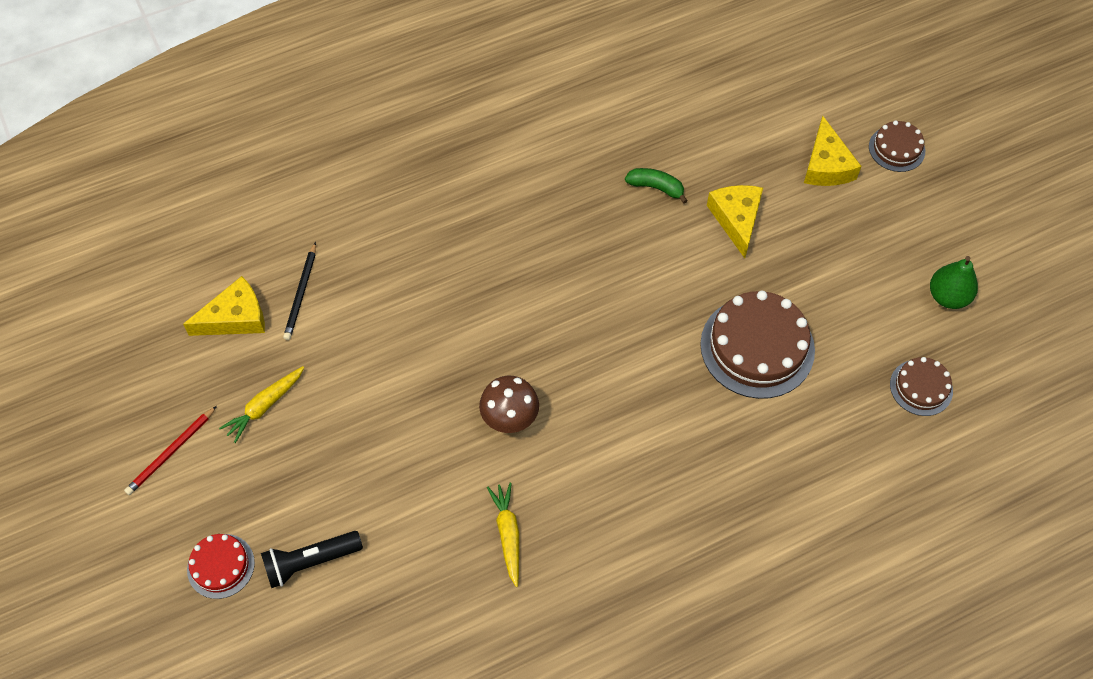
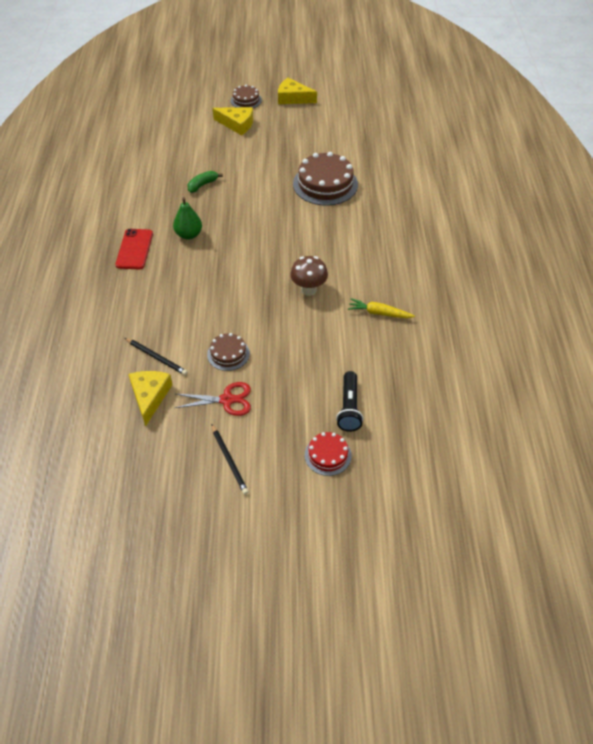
camera: 65 degrees left, 10 degrees down
red pencil [124,406,217,495] -> black pencil [211,424,249,495]
yellow carrot [219,366,304,443] -> red scissors [175,382,251,416]
yellow cheese [707,185,763,258] -> yellow cheese moved to [278,78,317,104]
brown cake [890,357,953,416] -> brown cake moved to [207,333,250,371]
green pear [930,256,978,309] -> green pear moved to [173,197,202,240]
none -> red phone [115,229,153,269]

